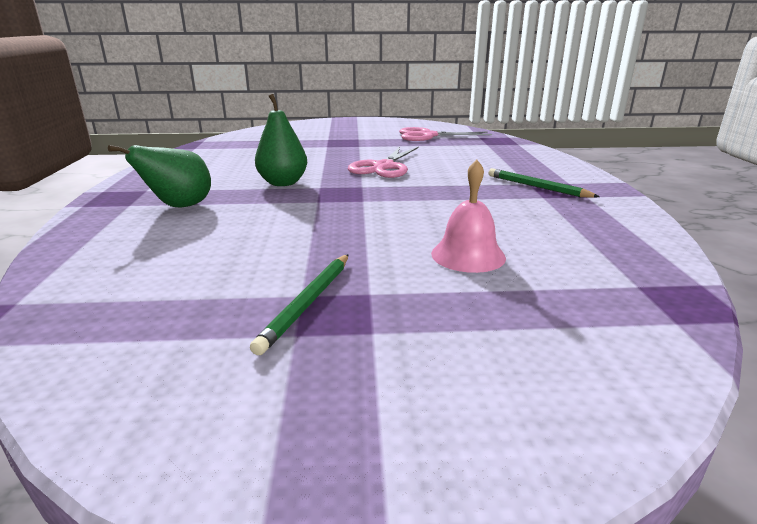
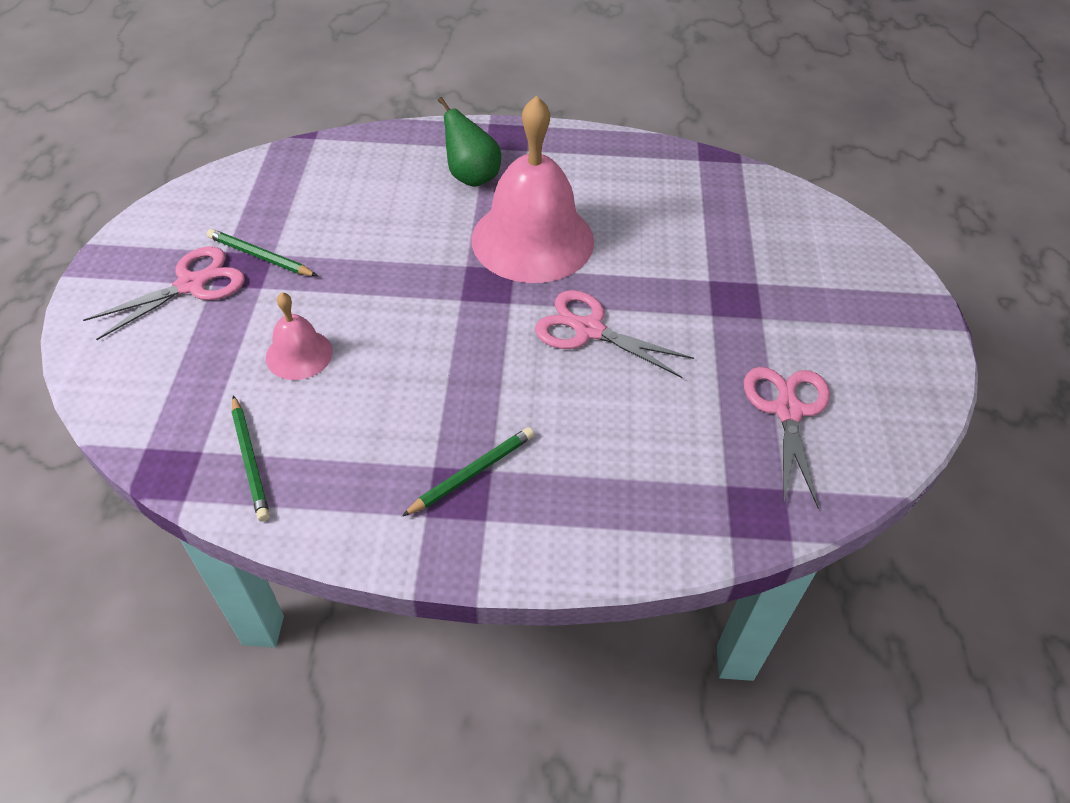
camera: 95 degrees right, 25 degrees up
green pear [255,94,307,186] -> pink bell [472,95,594,283]
none -> pink scissors [83,246,245,340]
none -> green pencil [231,395,270,521]

